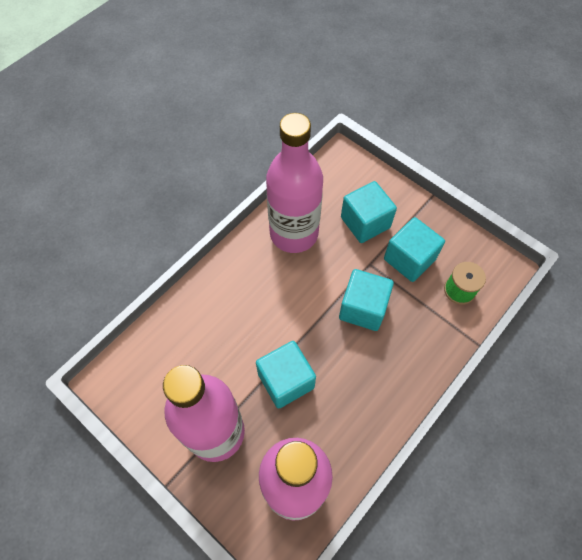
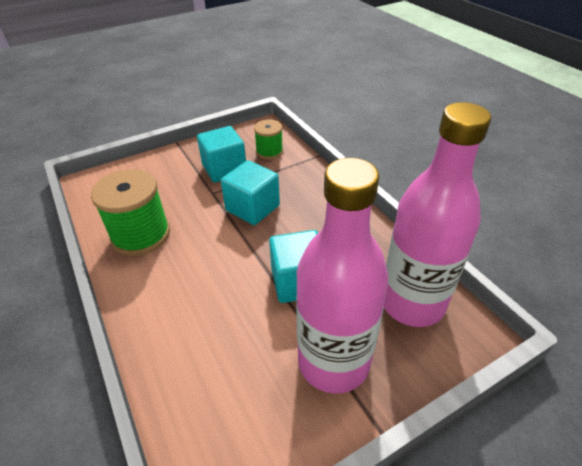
camera: 70 degrees left, 20 degrees down
pink bottle [266,113,323,253] -> green spool [91,169,170,256]
turquoise cube [341,181,397,243] -> none

